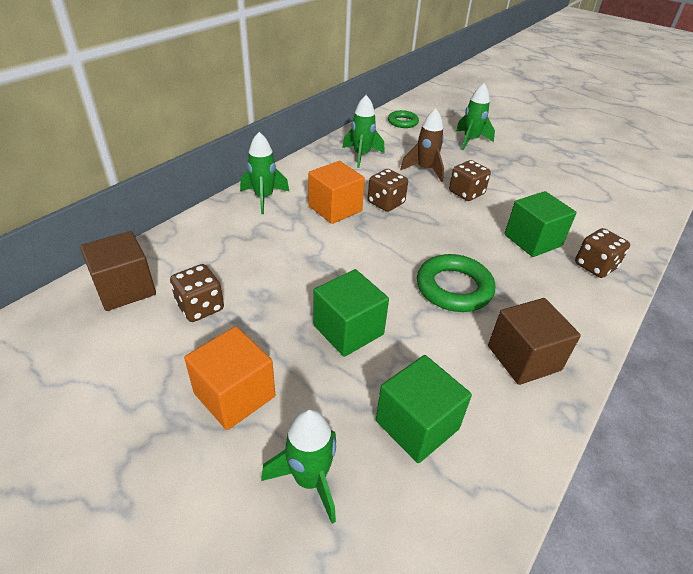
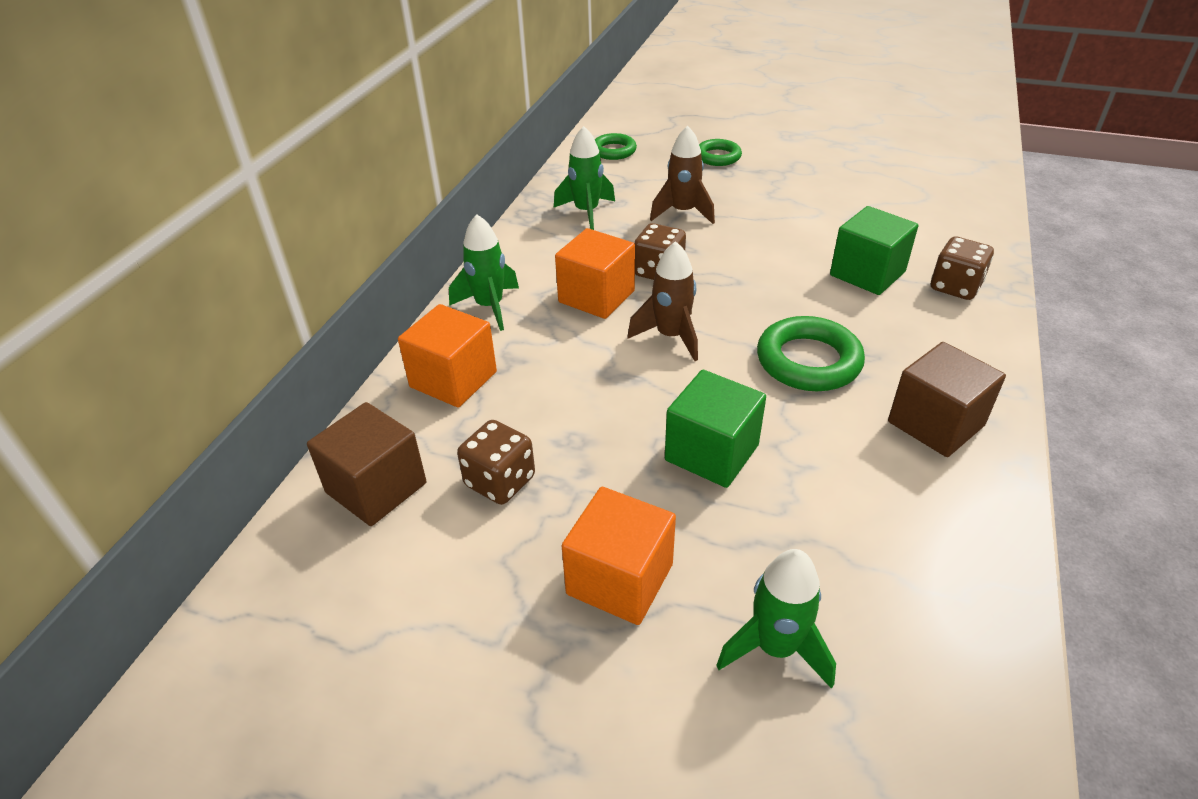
camera: 15 degrees left, 0 degrees up
green cube [376,355,472,463] -> none
brown dice [449,160,491,201] -> none
green rocket [456,83,495,150] -> green ring [699,139,742,166]
none -> orange cube [398,304,497,407]
none -> brown rocket [627,241,698,361]

